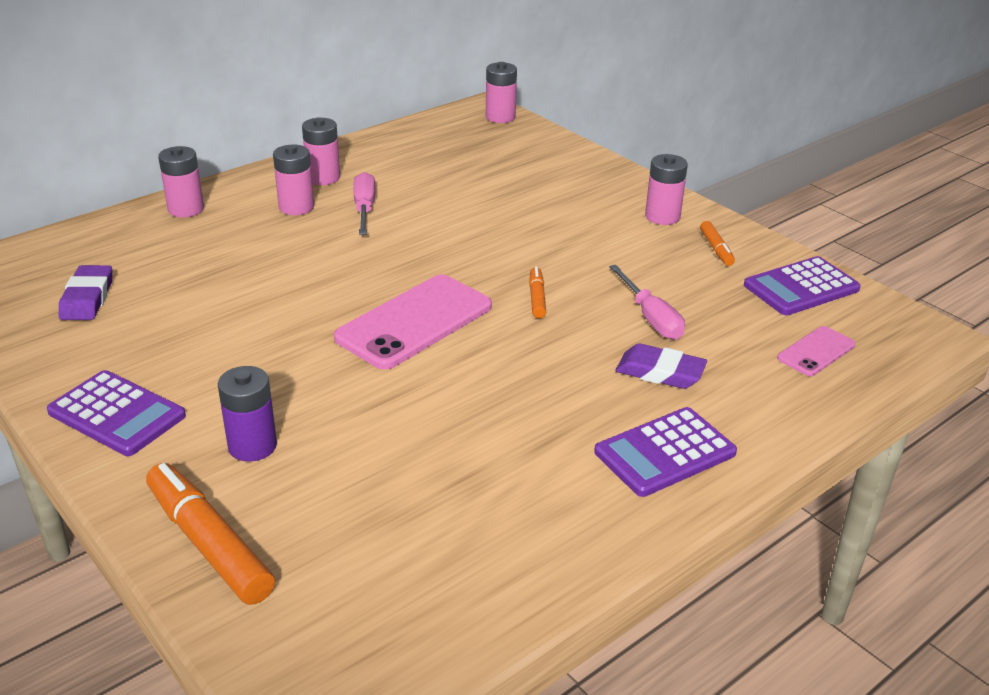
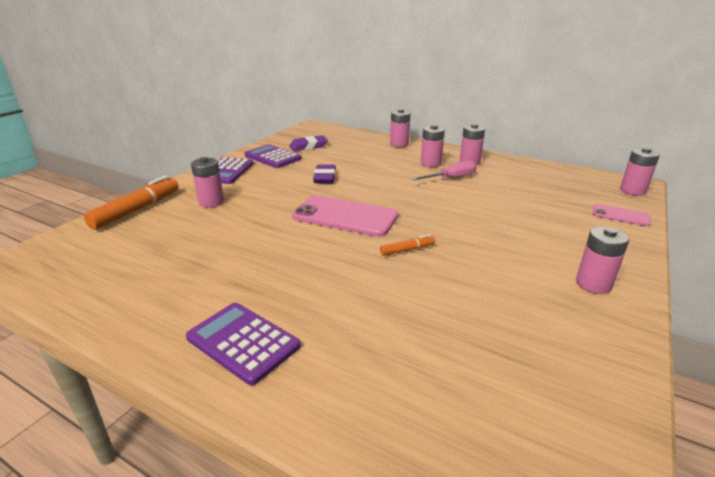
camera: 70 degrees right, 5 degrees down
purple battery [218,366,277,462] -> pink battery [191,157,224,207]
pink screwdriver [609,265,685,340] -> none
purple eraser [615,343,707,389] -> purple eraser moved to [313,164,336,184]
orange marker [700,221,735,266] -> none
purple calculator [744,256,861,315] -> purple calculator moved to [245,144,302,168]
pink phone [777,326,856,376] -> pink phone moved to [593,204,651,226]

